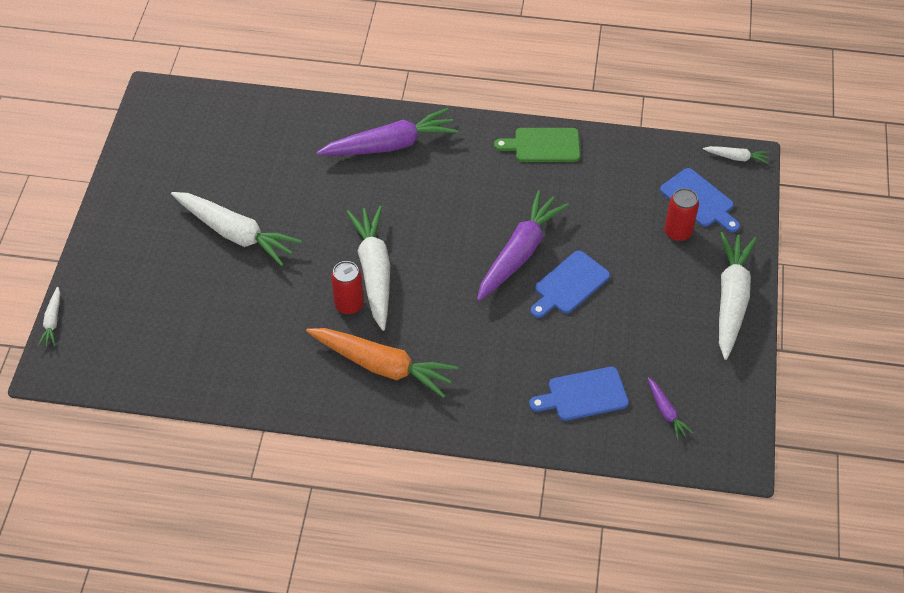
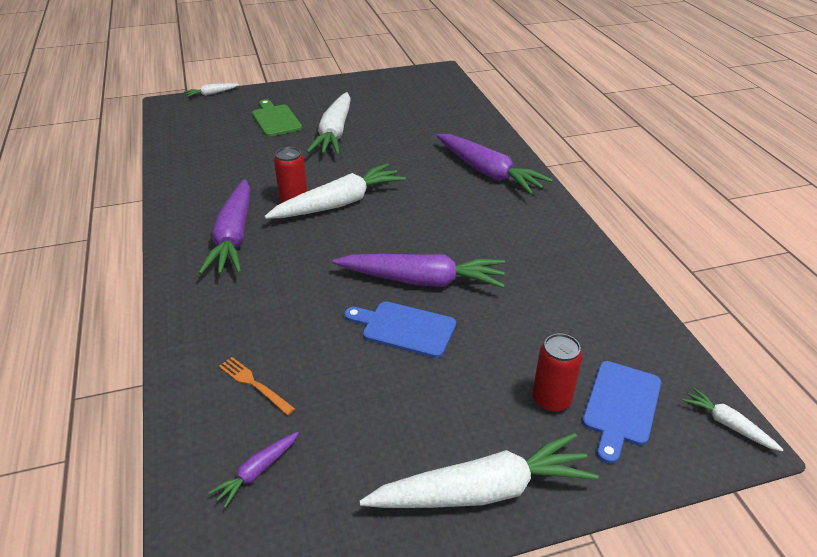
camera: 65 degrees right, 15 degrees down
orange carrot [306,328,458,398] -> purple carrot [199,179,251,275]
green cutting board [494,128,580,162] -> green cutting board moved to [252,99,302,137]
blue cutting board [529,367,629,421] -> orange fork [219,357,295,415]
white carrot [703,146,769,164] -> white carrot turned 150 degrees clockwise [683,388,783,452]

